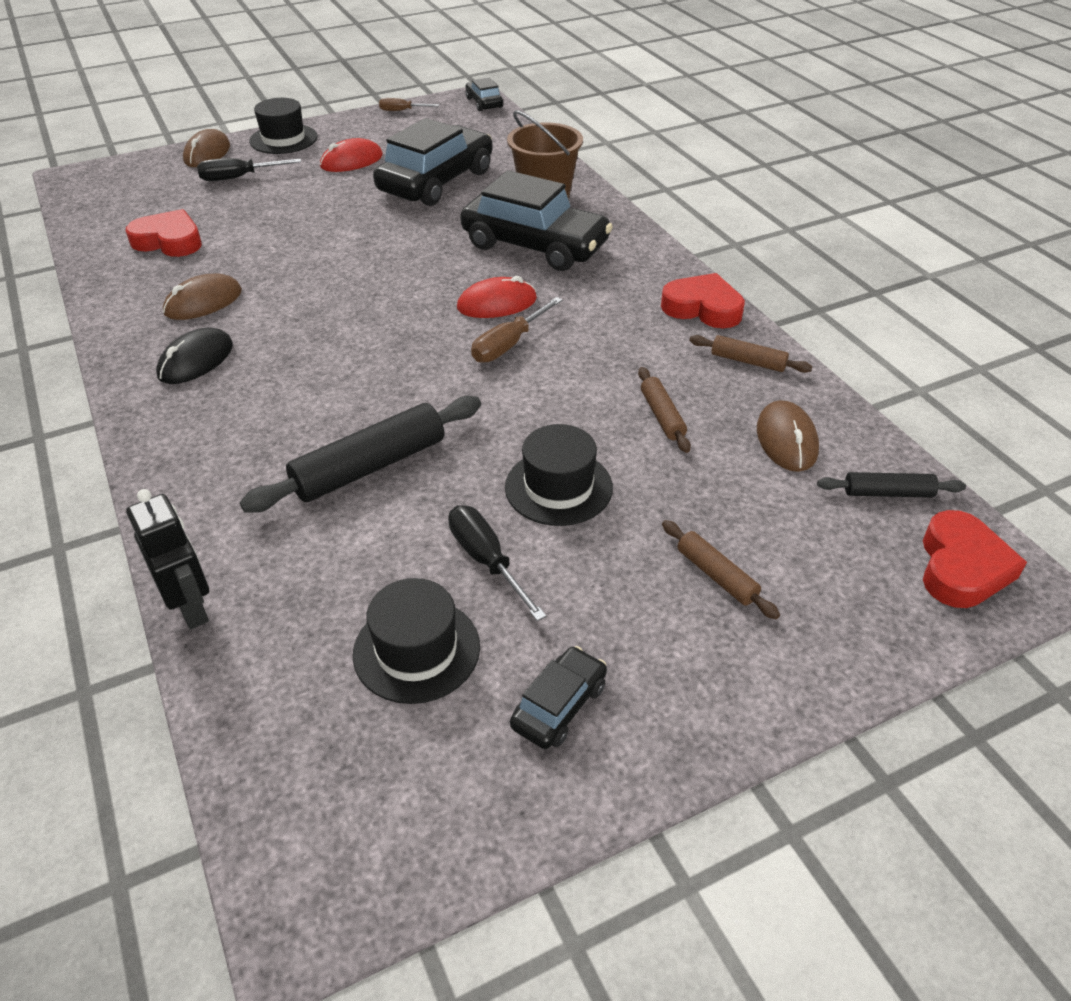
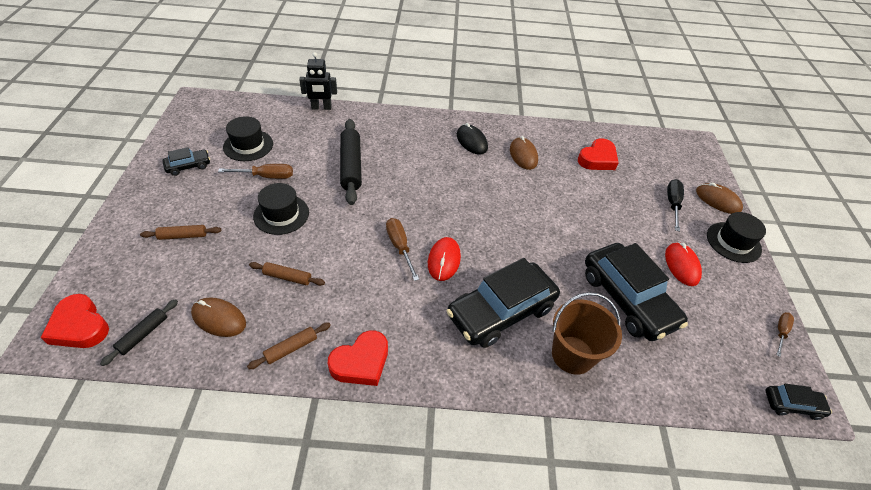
camera: 115 degrees right, 5 degrees up
black screwdriver [448,505,546,621] -> brown screwdriver [218,164,293,179]
black car [510,646,607,749] -> black car turned 90 degrees counterclockwise [162,147,210,176]

